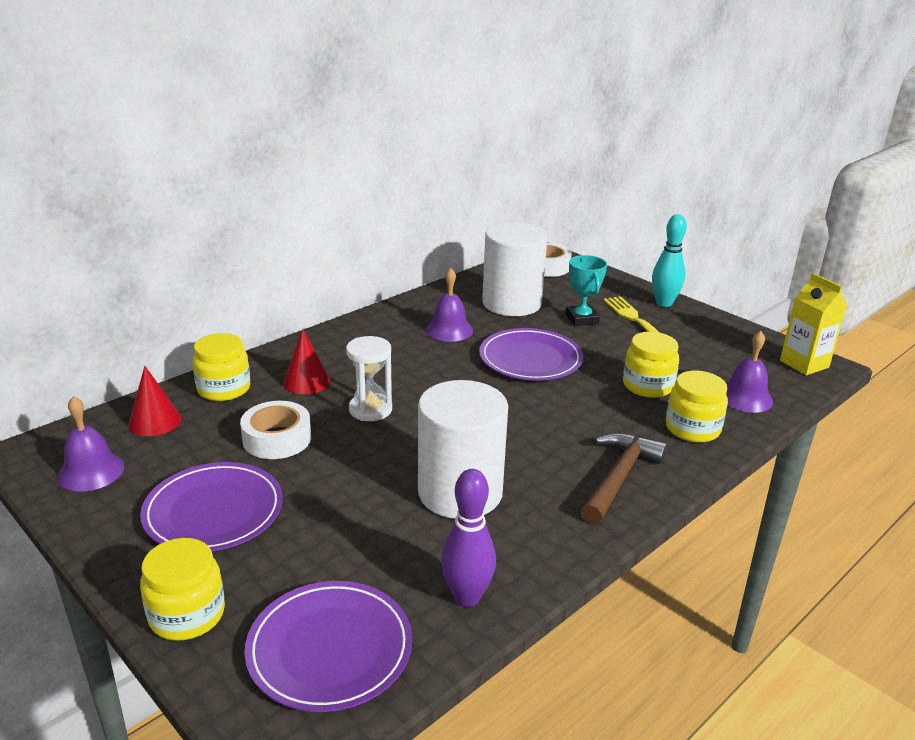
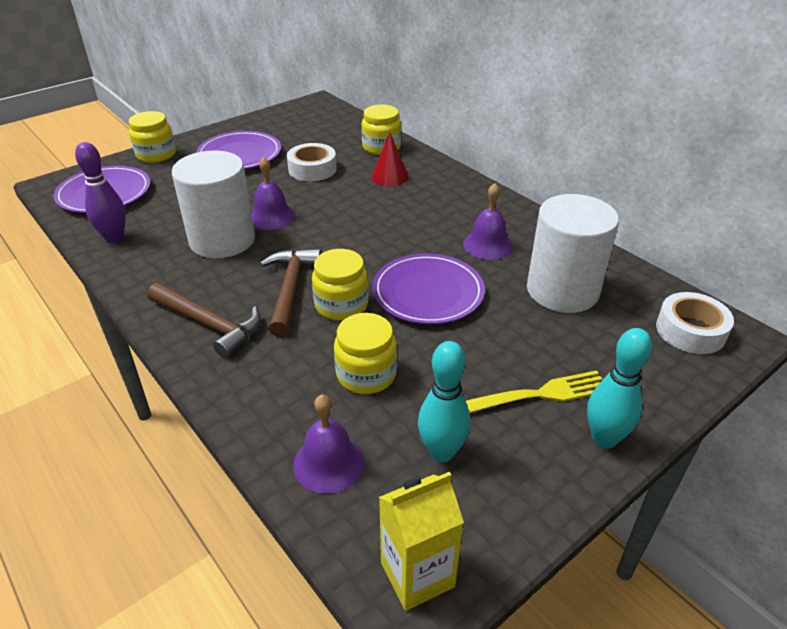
camera: 95 degrees right, 10 degrees up
purple bell [57,396,124,491] -> purple bell moved to [251,156,295,230]
red cone [128,366,181,436] -> none
white hourglass [346,336,392,421] -> none
turquoise trophy [565,255,607,326] -> none
yellow jar [666,371,728,443] -> yellow jar moved to [312,249,368,320]
none -> brown hammer [260,249,322,337]
none -> turquoise bowling pin [418,341,470,463]

